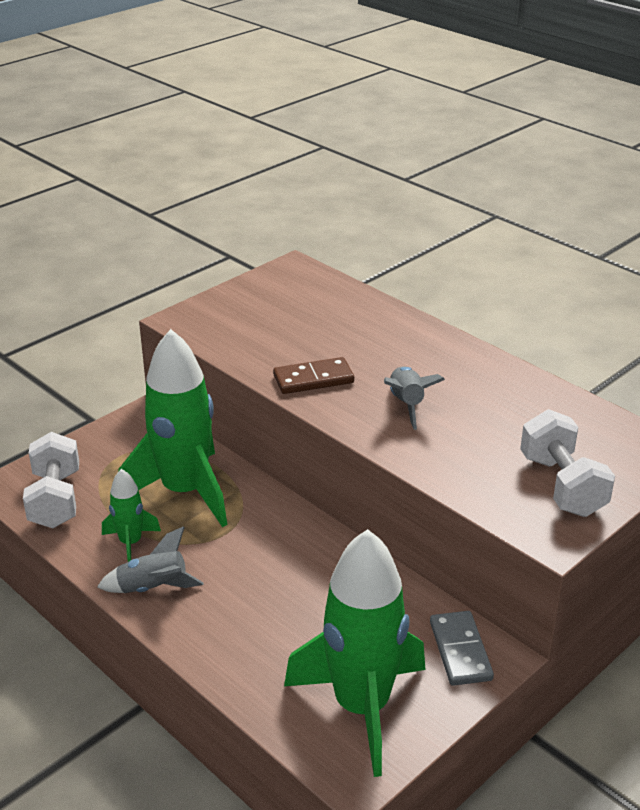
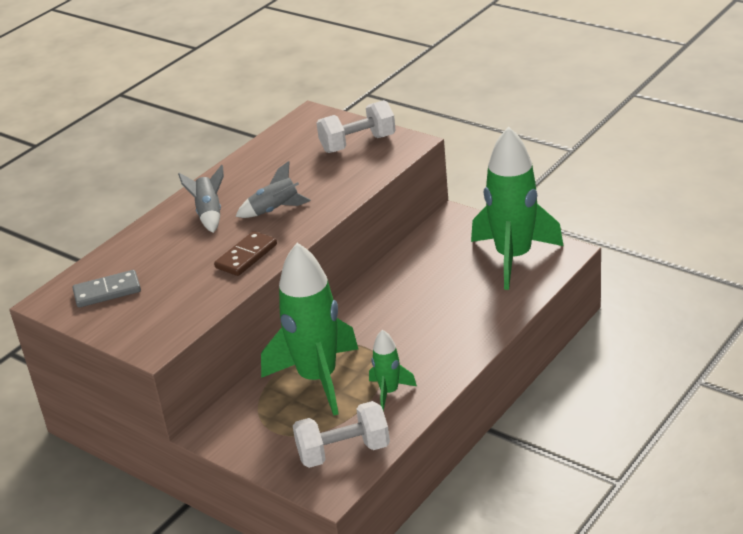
camera: 95 degrees left, 0 degrees up
grey rocket [97,526,203,593] -> grey rocket moved to [178,165,224,233]
brown domino [273,357,354,394] -> brown domino turned 60 degrees clockwise [214,231,277,276]
grey domino [430,611,494,686] -> grey domino moved to [72,270,141,308]

